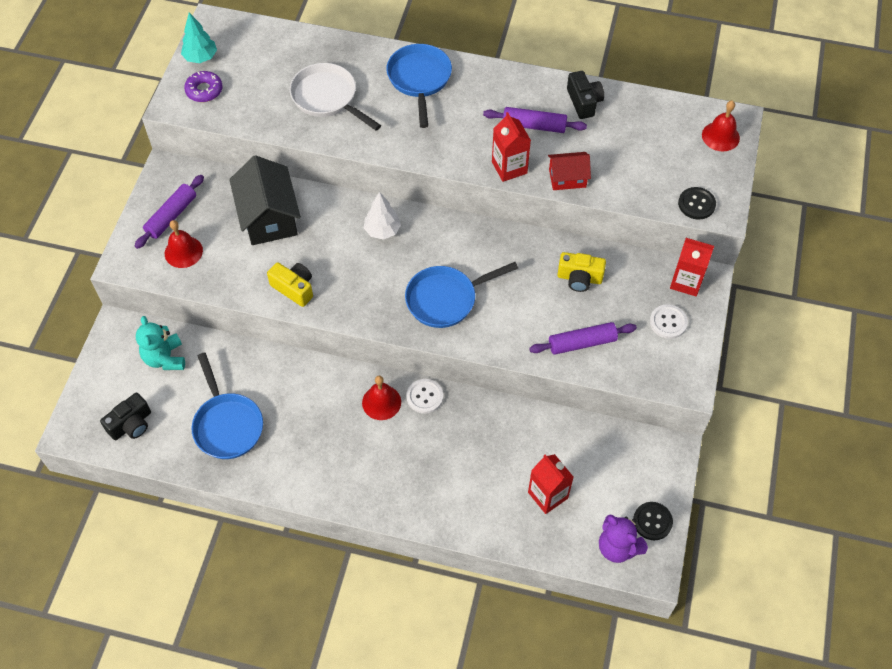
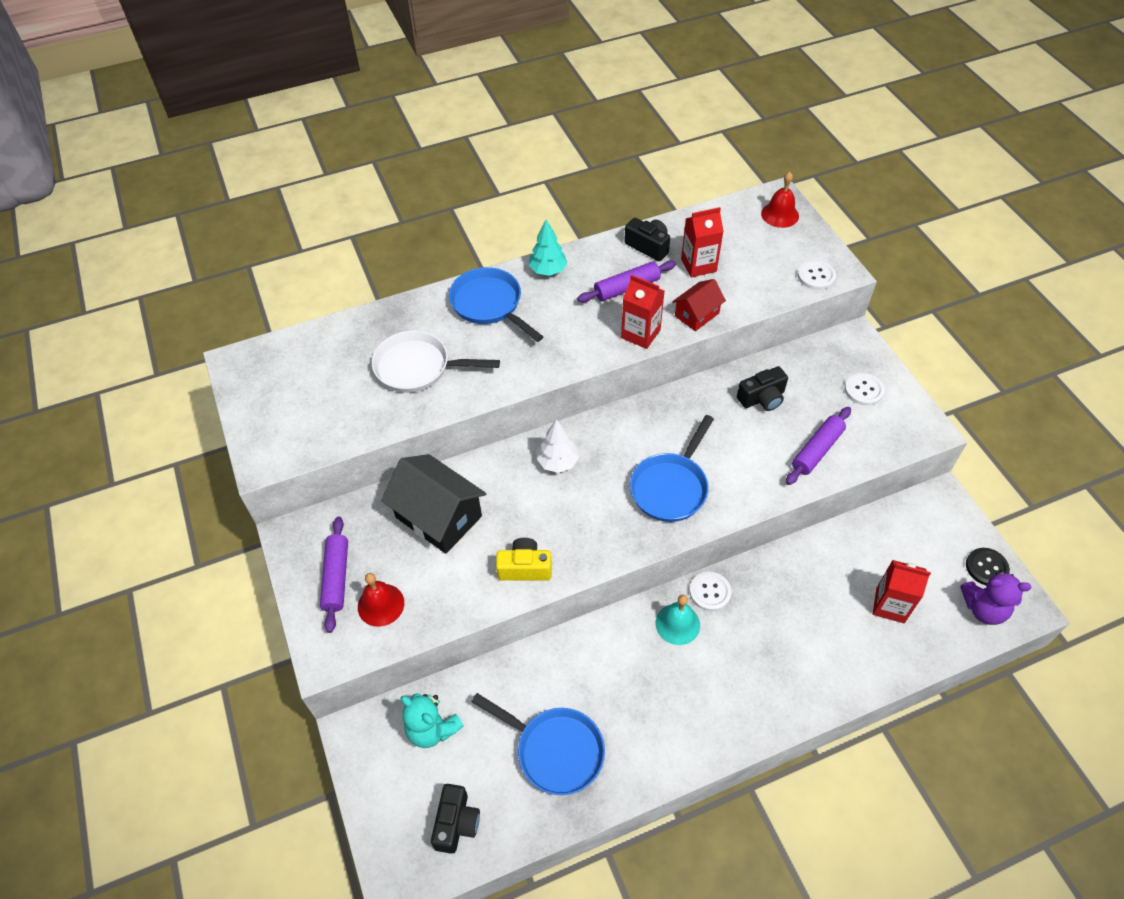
camera: 35 degrees left, 5 degrees down
turquoise tree [181,13,217,63] -> turquoise tree moved to [529,219,568,276]
purple donut [184,71,223,102] -> none
red bell [362,376,401,420] -> turquoise bell [656,595,700,645]
yellow camera [557,252,606,292] -> black camera [737,366,788,411]
red carton [670,238,714,296] -> red carton moved to [681,207,724,277]
black button [678,187,716,220] -> white button [798,260,836,290]

